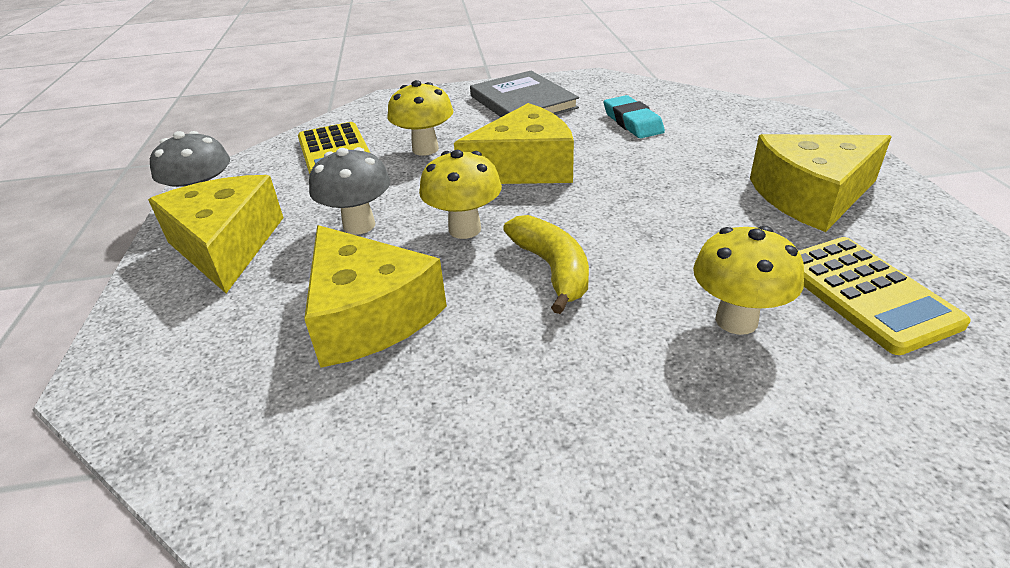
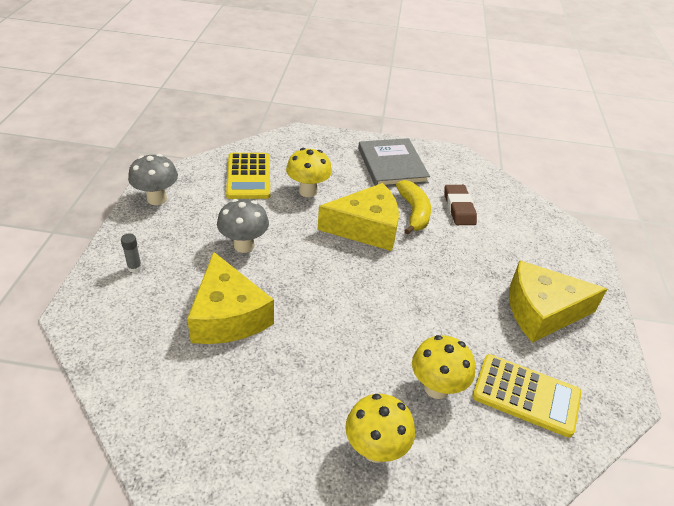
camera: 10 degrees right, 5 degrees up
yellow cheese [148,175,283,293] -> none
yellow mushroom [419,150,502,239] -> yellow mushroom moved to [345,394,415,463]
yellow banana [503,215,589,314] -> yellow banana moved to [396,180,431,235]
turquoise eraser [604,95,665,138] -> brown eraser [445,185,477,225]
yellow calculator [799,237,971,355] -> yellow calculator turned 60 degrees counterclockwise [472,354,582,437]
none -> grey glue stick [121,233,142,273]

